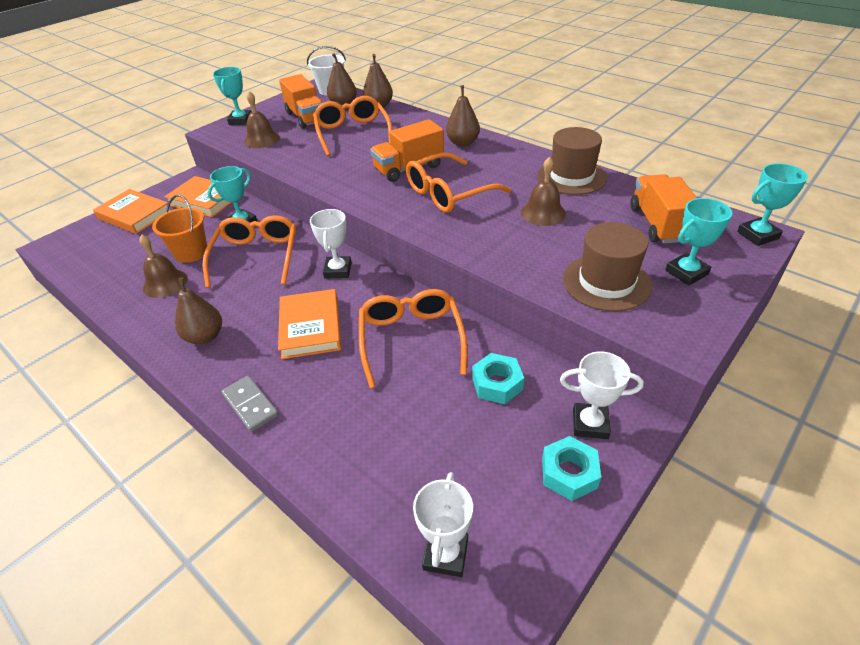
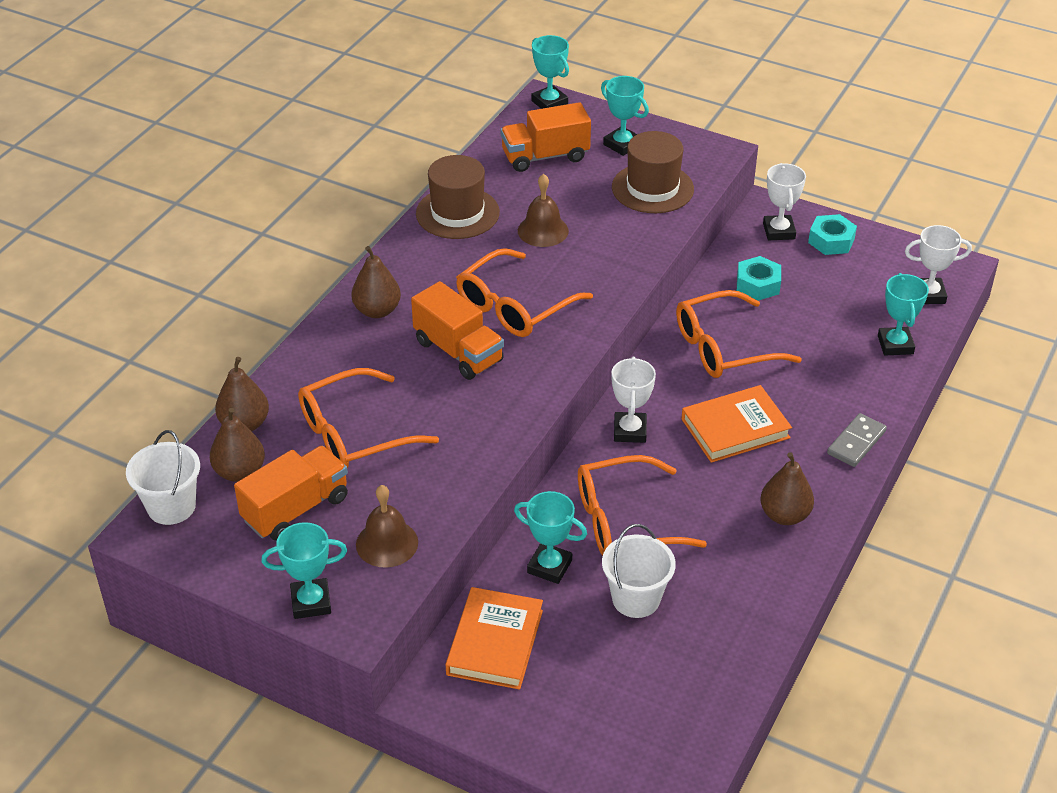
camera: 105 degrees left, 0 degrees up
orange book [93,189,171,234] -> none
brown bell [139,235,188,298] -> none
orange bucket [152,194,207,263] -> white bucket [602,524,676,618]
white trophy [310,209,352,279] -> white trophy turned 75 degrees counterclockwise [611,357,656,443]
orange glasses [406,152,511,213] -> orange glasses turned 90 degrees clockwise [456,248,593,337]
none -> turquoise trophy [878,273,929,356]

